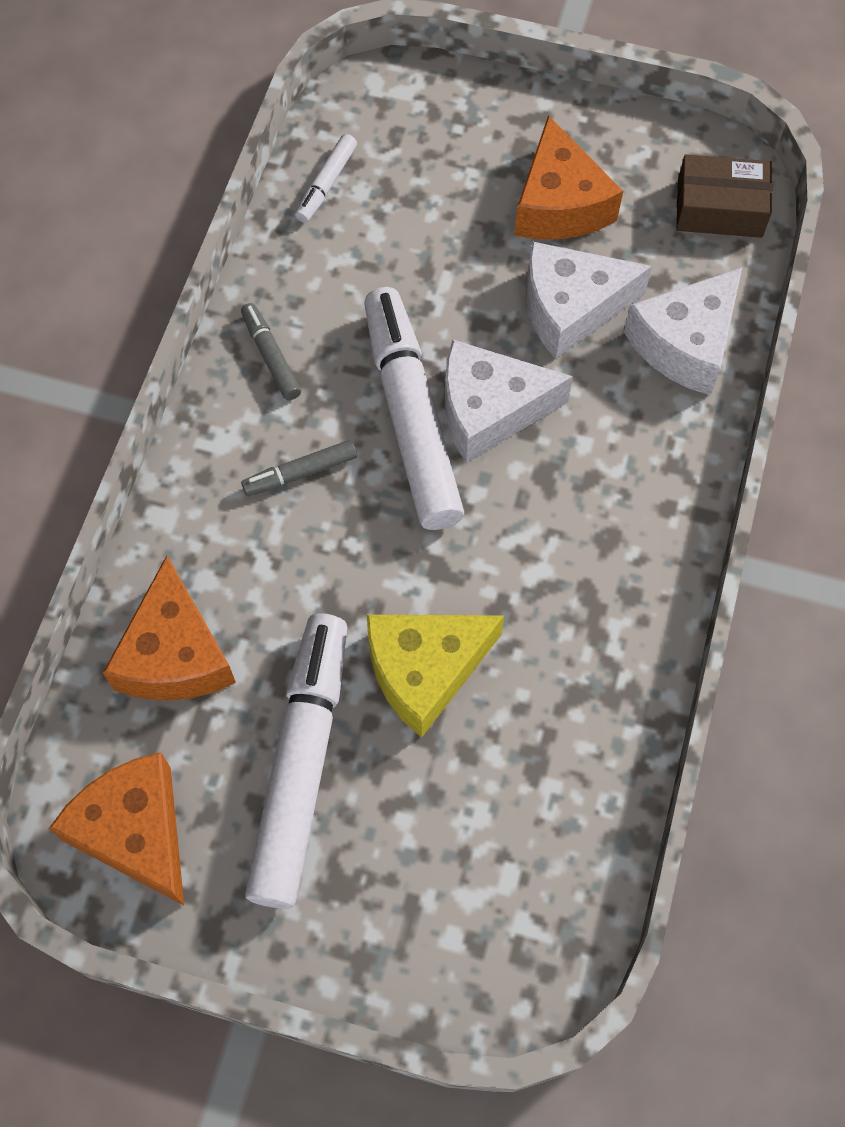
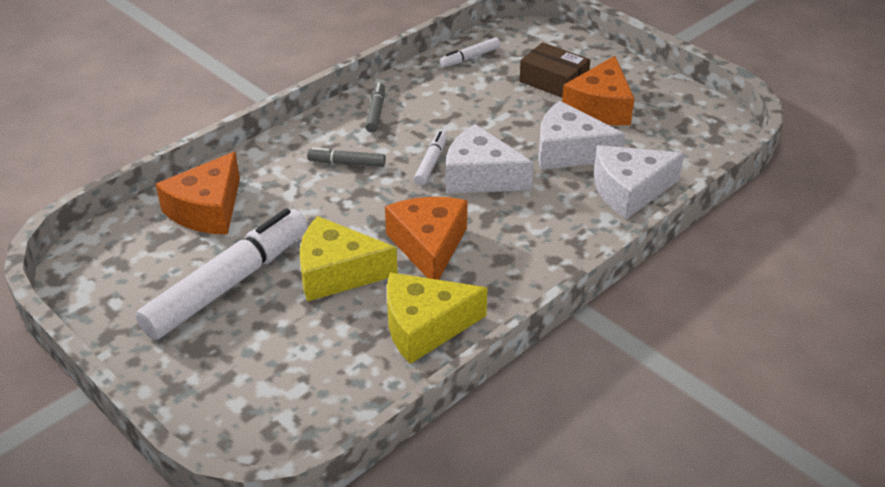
camera: 30 degrees right, 25 degrees down
orange cheese [49,752,184,905] -> orange cheese moved to [385,197,468,280]
white marker [364,287,464,530] -> white marker [414,131,447,185], size x0.44
brown box [676,154,772,238] -> brown box moved to [519,42,590,98]
none -> yellow cheese [387,272,487,364]

